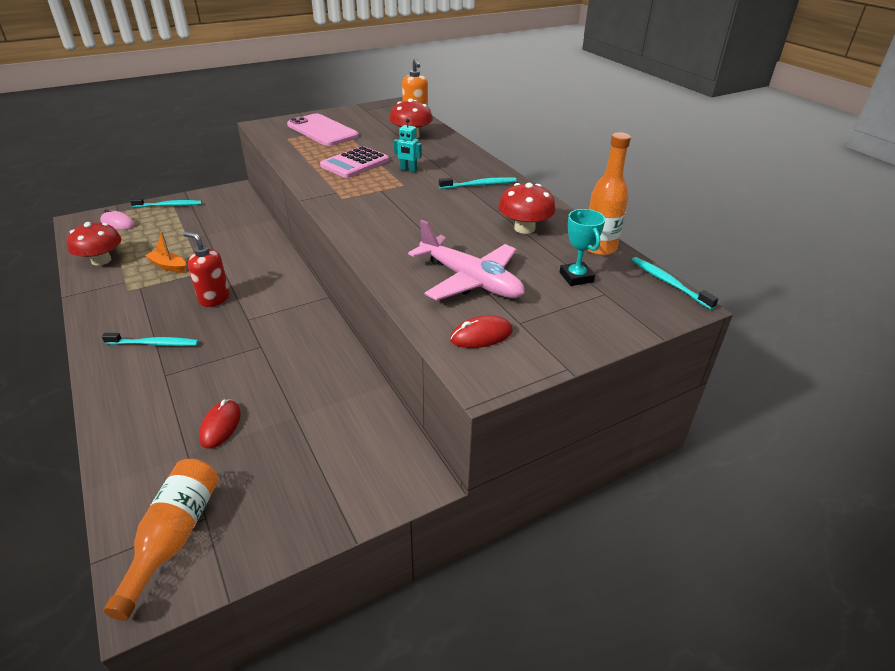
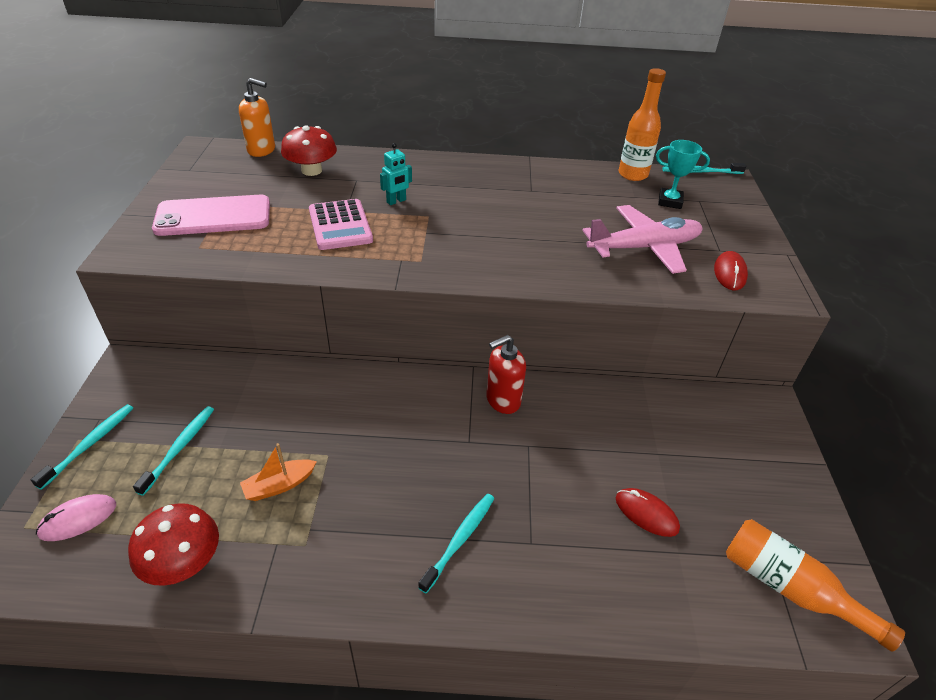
camera: 60 degrees left, 5 degrees up
red soap dispenser [183,232,230,307] -> red soap dispenser moved to [486,335,526,414]
turquoise toothbrush [439,177,517,189] -> turquoise toothbrush moved to [133,406,214,496]
red mushroom [498,183,555,234] -> none

